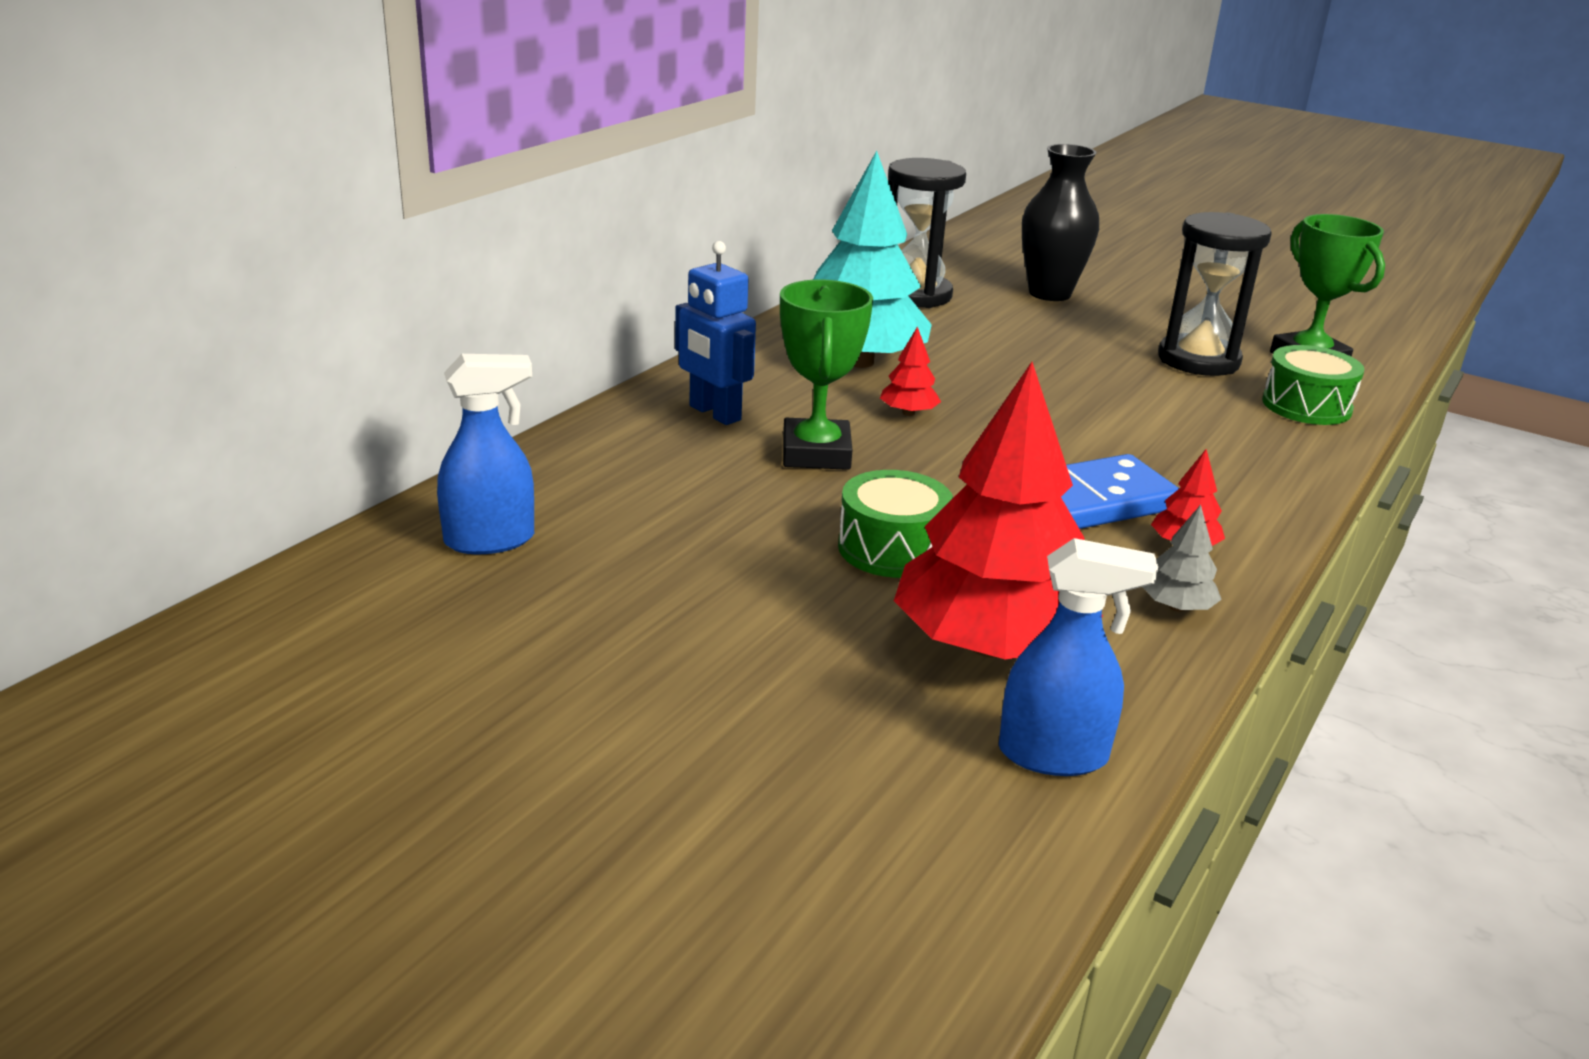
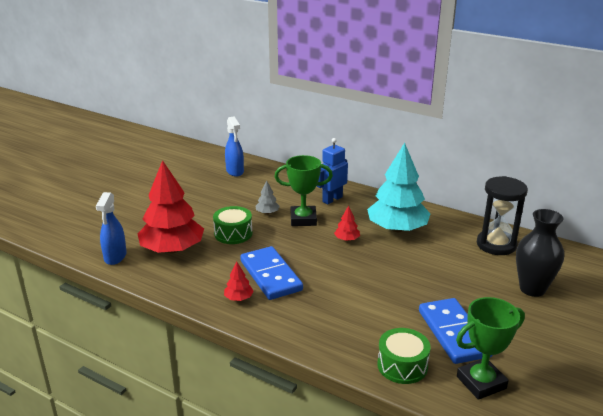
camera: 90 degrees right, 0 degrees up
grey tree [1143,505,1222,612] -> grey tree moved to [256,181,280,214]
black hourglass [1158,212,1272,376] -> blue domino [419,298,493,364]

